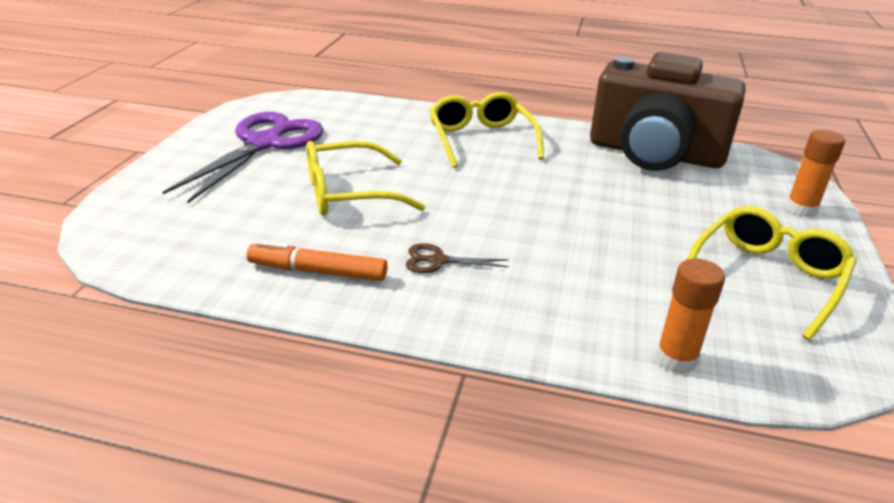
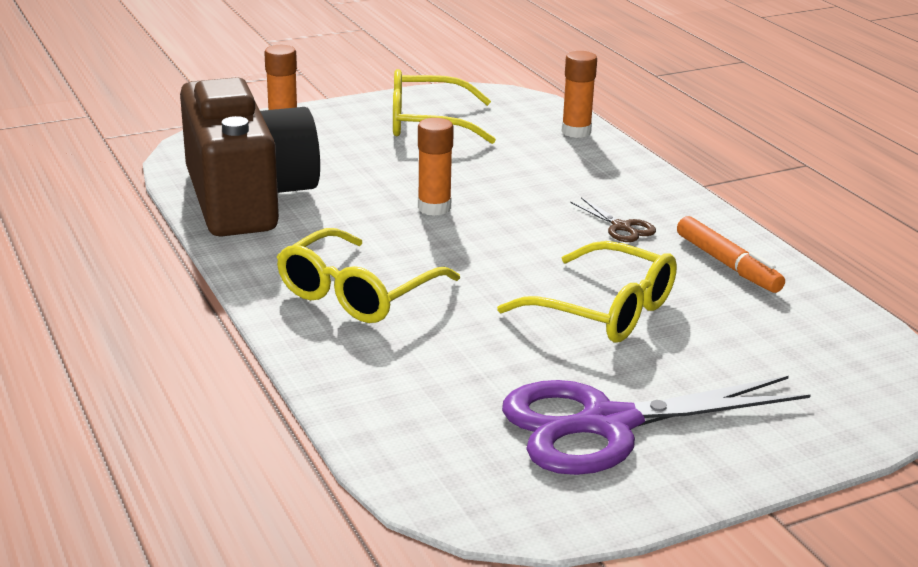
camera: 130 degrees left, 5 degrees down
none -> orange glue stick [418,118,454,216]

